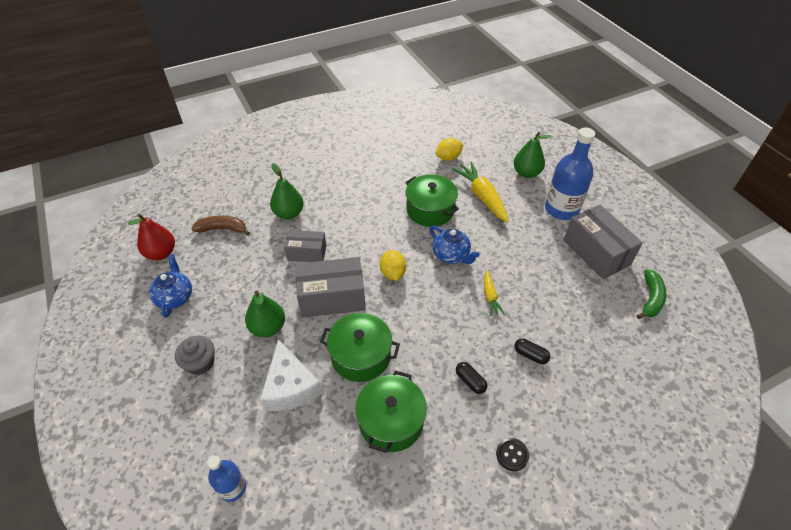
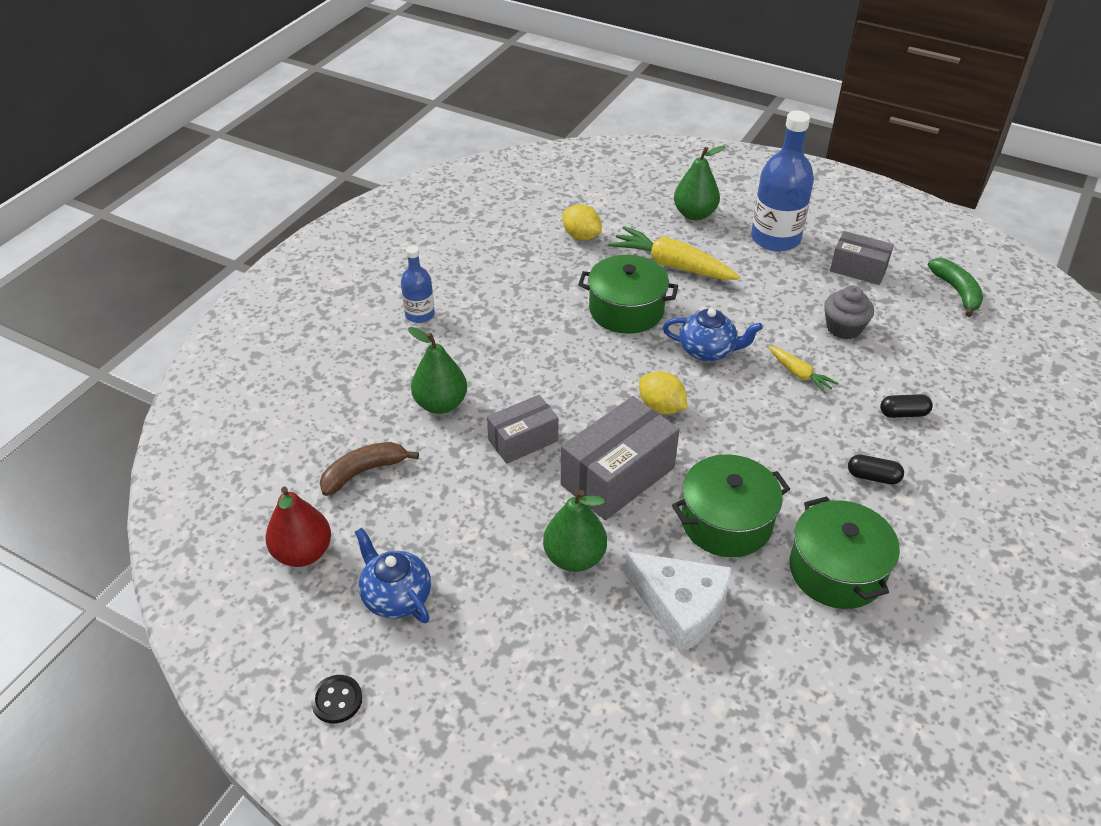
camera: 35 degrees left, 5 degrees down
grey cupcake [175,336,215,375] -> grey cupcake moved to [824,286,874,339]
blue bottle [207,455,246,502] -> blue bottle moved to [401,245,435,323]
yellow lemon [436,138,463,161] -> yellow lemon turned 75 degrees counterclockwise [562,204,602,240]
black button [496,438,529,471] -> black button moved to [311,675,362,724]
grey box [564,205,643,279] -> grey box [830,231,894,285], size x0.62

